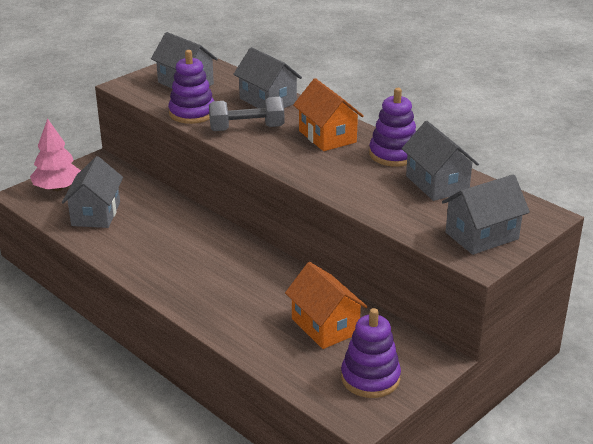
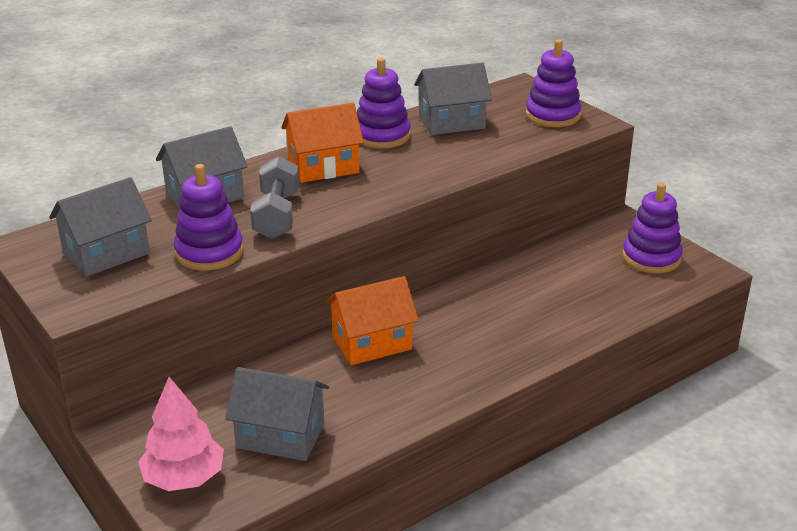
camera: 80 degrees left, 0 degrees up
orange house [285,262,368,349] -> orange house moved to [325,276,419,365]
grey house [442,174,530,255] -> purple stacking toy [526,39,582,127]

